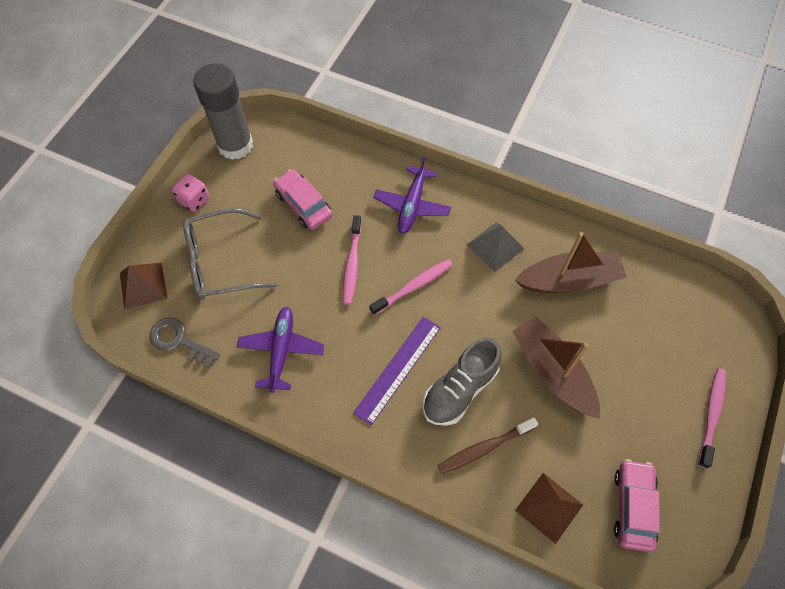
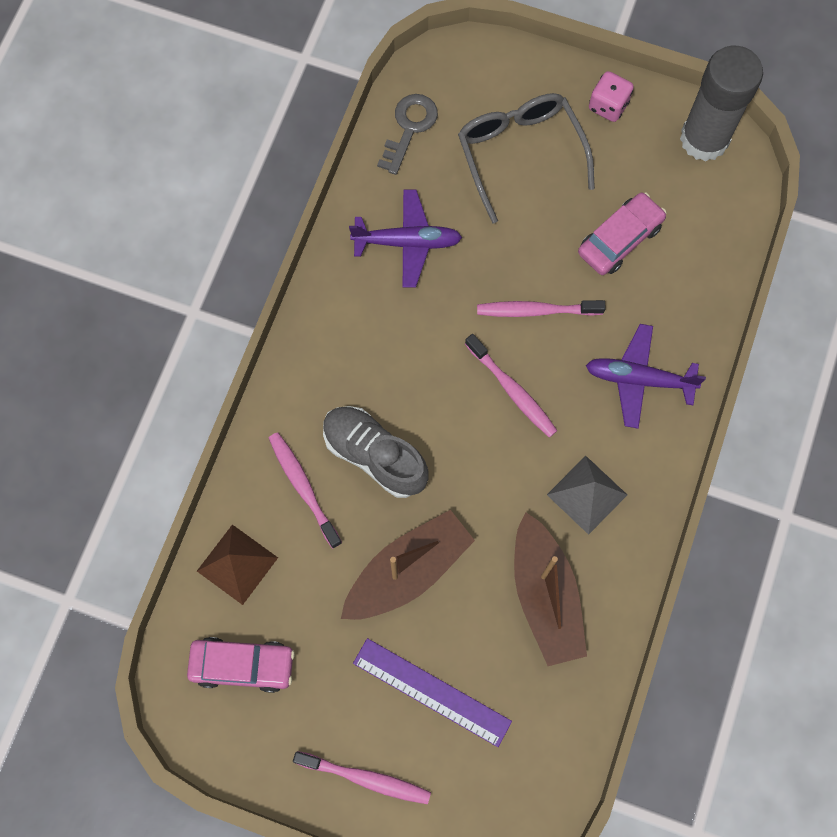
camera: 85 degrees right, 10 degrees up
brown pyramid [120,263,168,309] -> none
purple ruler [353,316,441,425] -> purple ruler moved to [353,638,512,747]
brown toothbrush [437,417,538,474] -> pink toothbrush [269,432,342,549]

